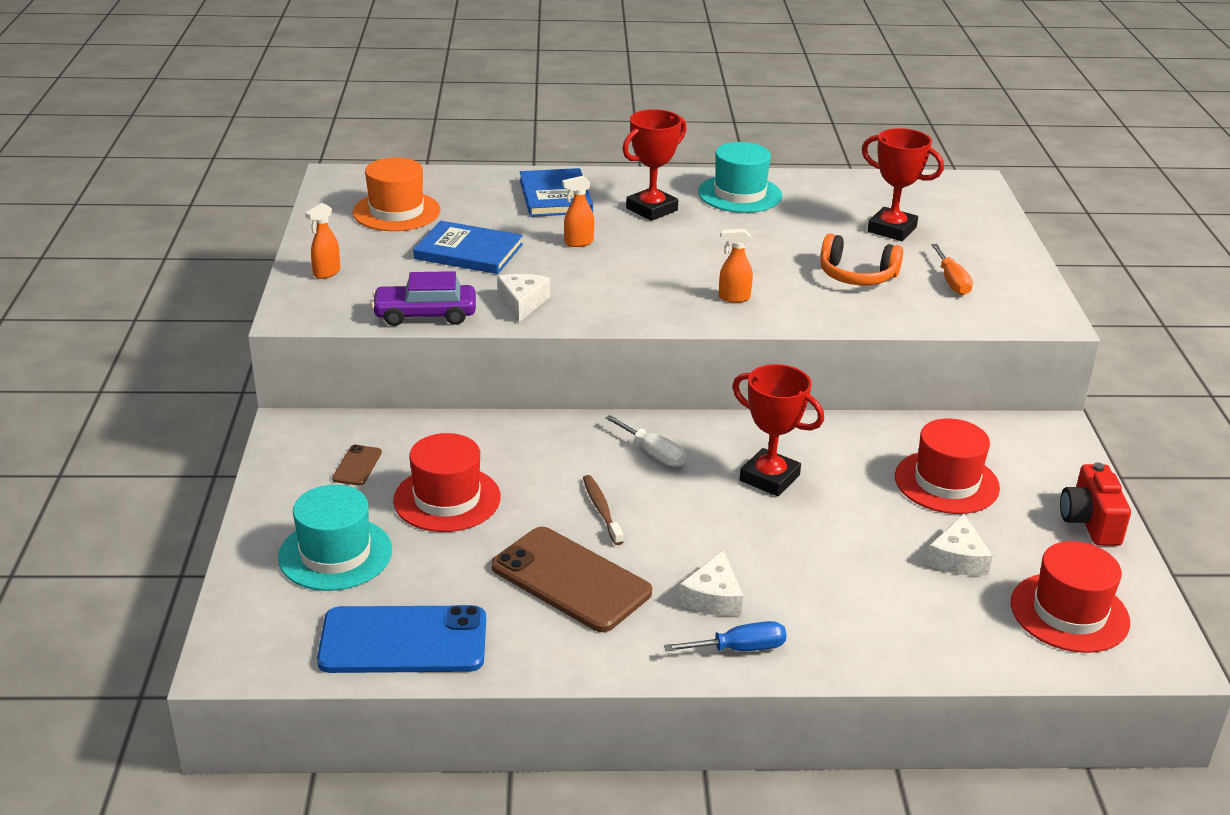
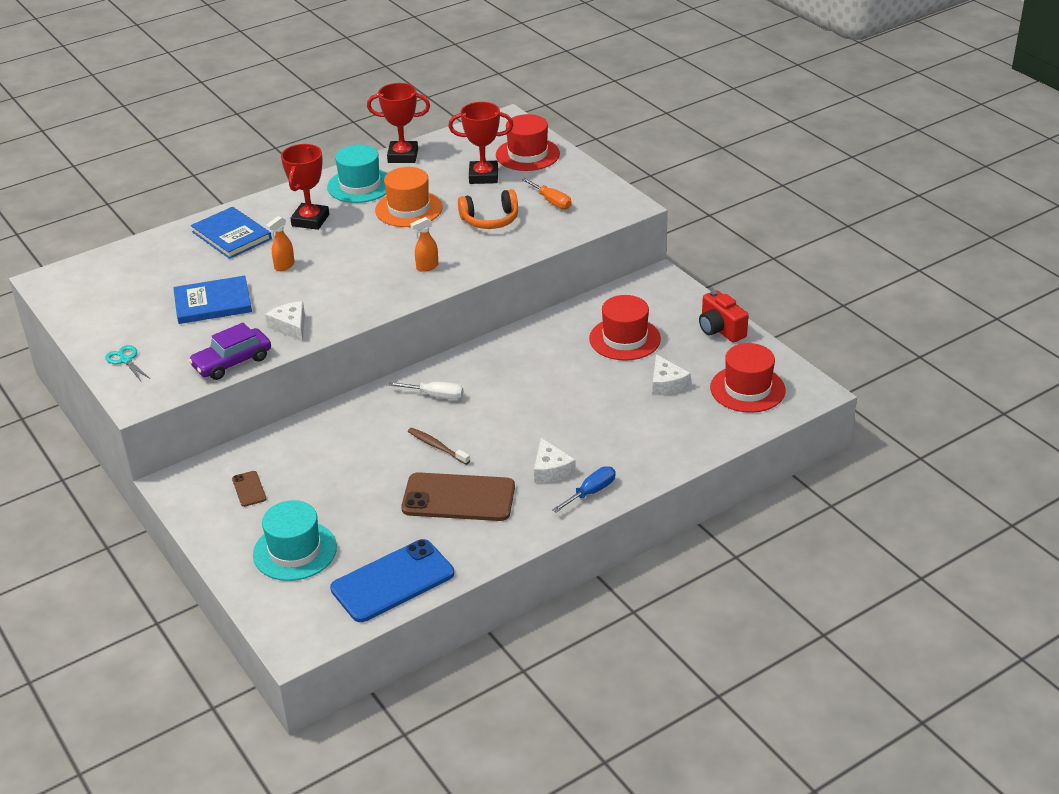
camera: 30 degrees left, 5 degrees up
orange spray bottle [305,203,340,279] -> turquoise scissors [105,345,150,381]
orange hat [353,158,440,231] -> orange hat moved to [375,167,443,227]
red hat [393,433,501,532] -> red hat moved to [496,114,560,171]
red trophy [732,364,824,496] -> red trophy moved to [367,83,430,163]

